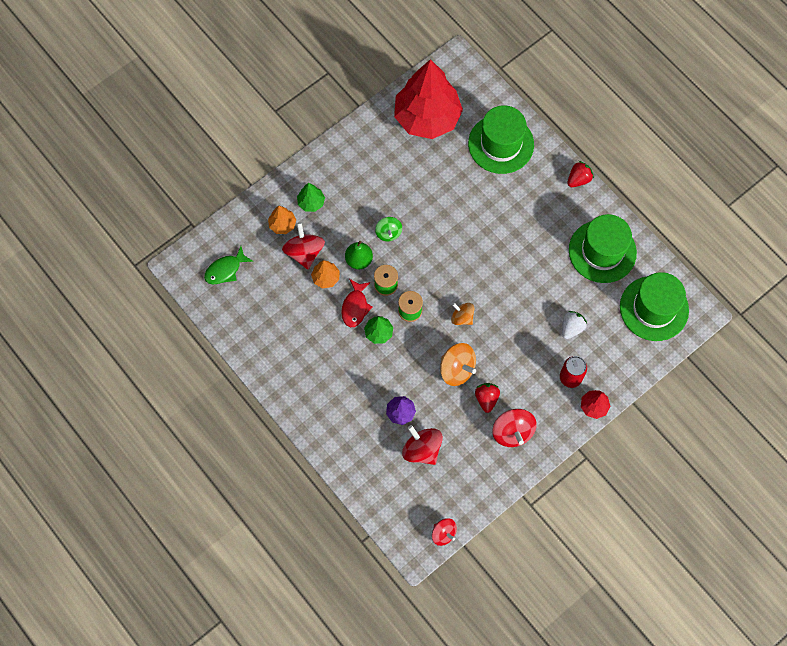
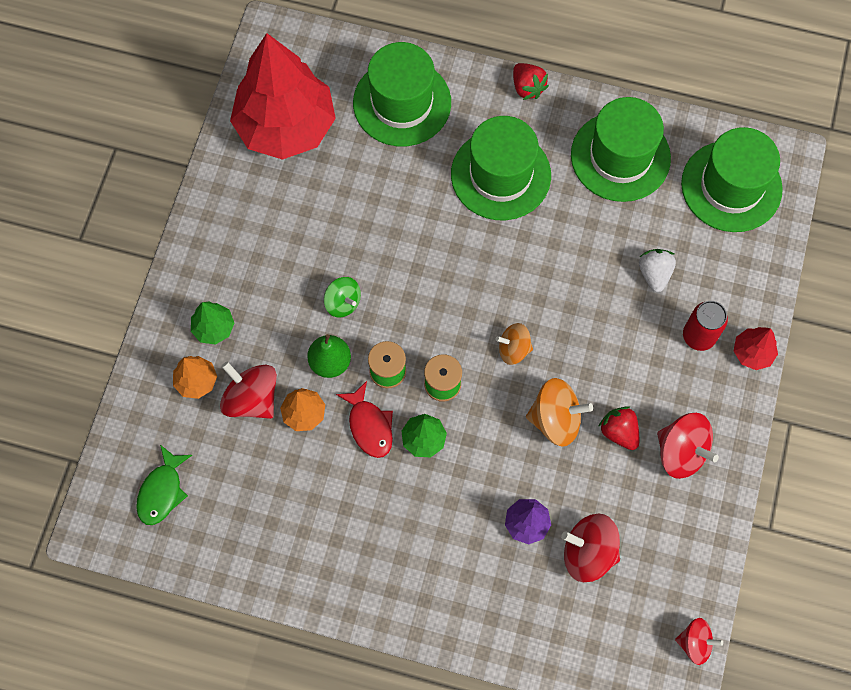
camera: 35 degrees left, 0 degrees up
red strawberry [567,161,594,187] -> red strawberry turned 135 degrees clockwise [513,63,549,100]
none -> green hat [451,116,551,221]

